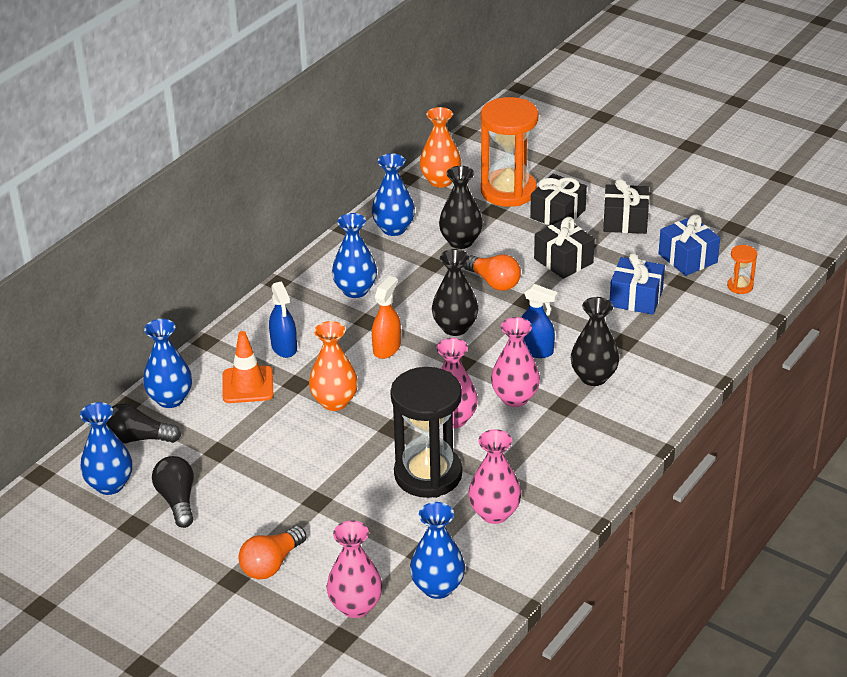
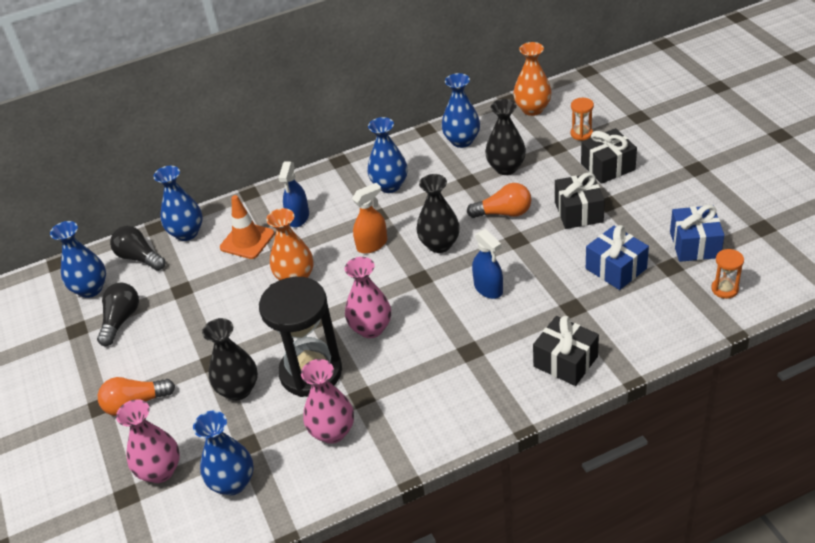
camera: 35 degrees right, 5 degrees up
orange light bulb [463,254,521,291] -> orange light bulb turned 75 degrees counterclockwise [467,183,531,218]
orange hourglass [481,97,538,207] -> orange hourglass [571,98,594,141], size x0.42
pink vase [491,317,540,407] -> none
black vase [571,297,619,386] -> black vase moved to [202,318,258,400]
black gift [603,179,649,234] -> black gift moved to [533,316,599,386]

